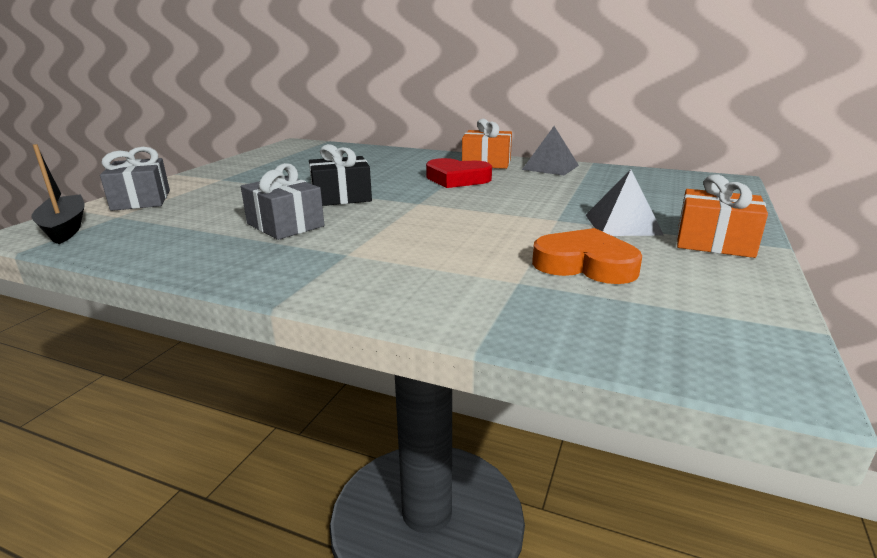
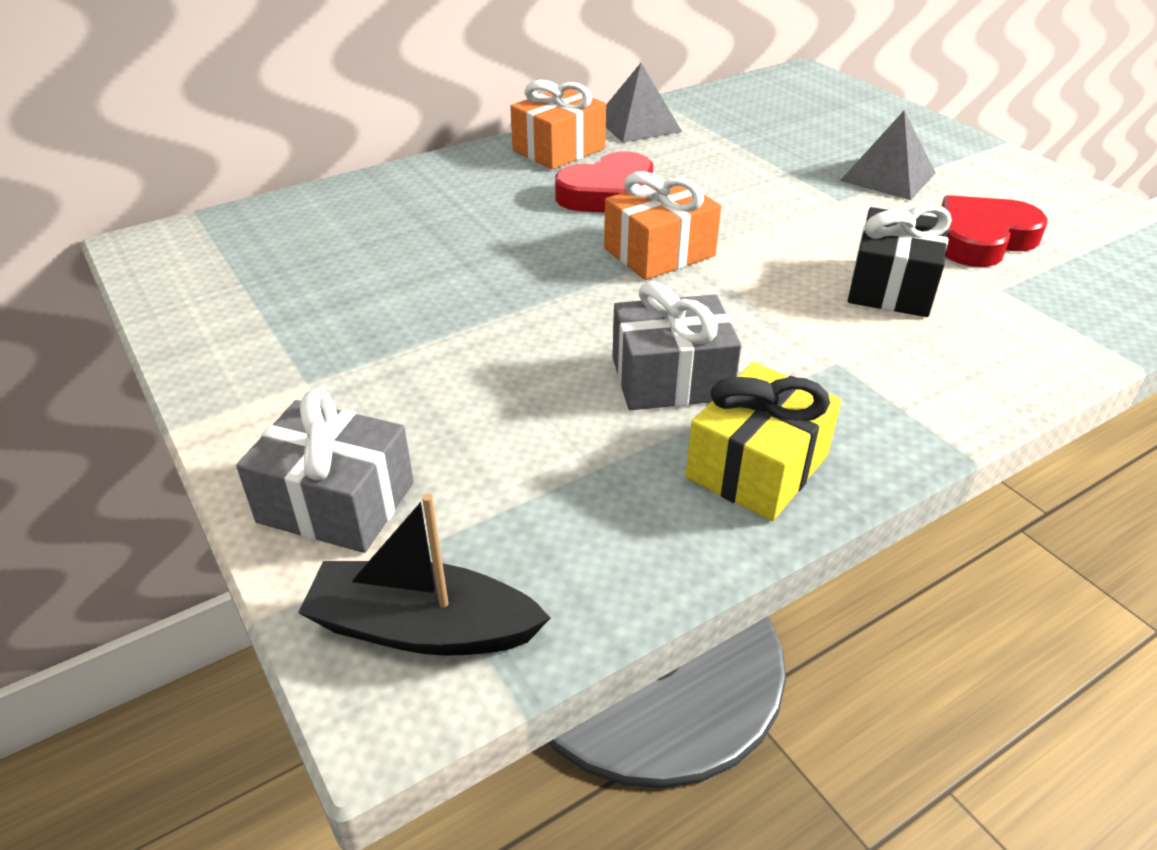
camera: 55 degrees left, 15 degrees up
black gift [309,144,372,206] -> black gift moved to [848,204,952,317]
orange heart [532,228,642,284] -> red heart [942,195,1048,267]
orange gift [677,174,768,258] -> orange gift moved to [604,171,721,280]
none -> yellow gift [686,362,842,521]

